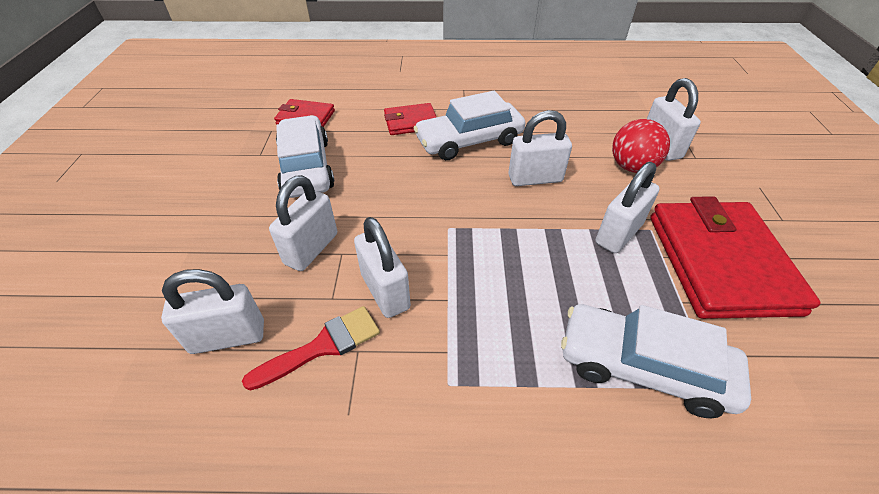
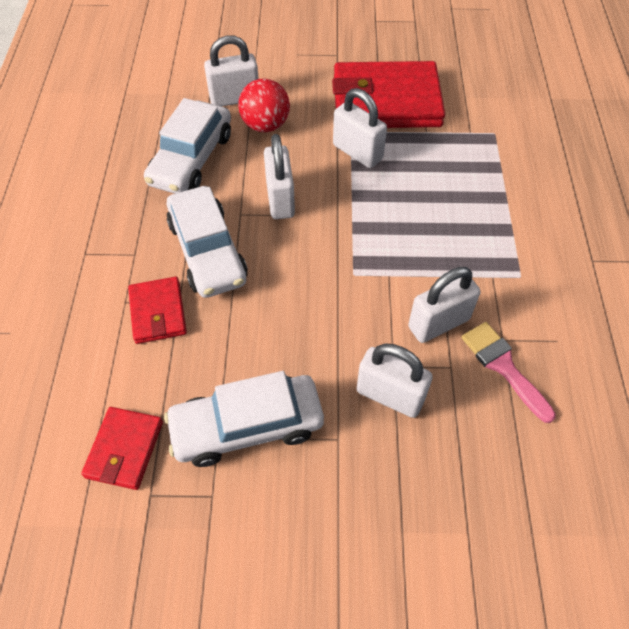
camera: 90 degrees left, 10 degrees up
white padlock [161,269,264,354] -> none
red brush [242,306,380,391] -> pink brush [461,322,556,423]
white car [561,304,751,418] -> white car moved to [144,98,231,194]

